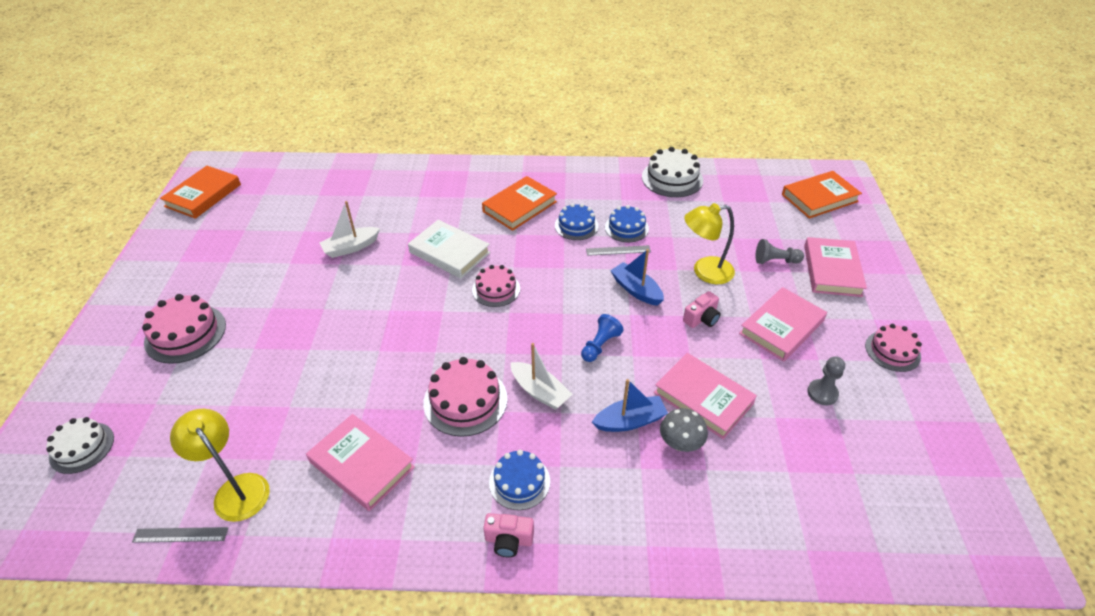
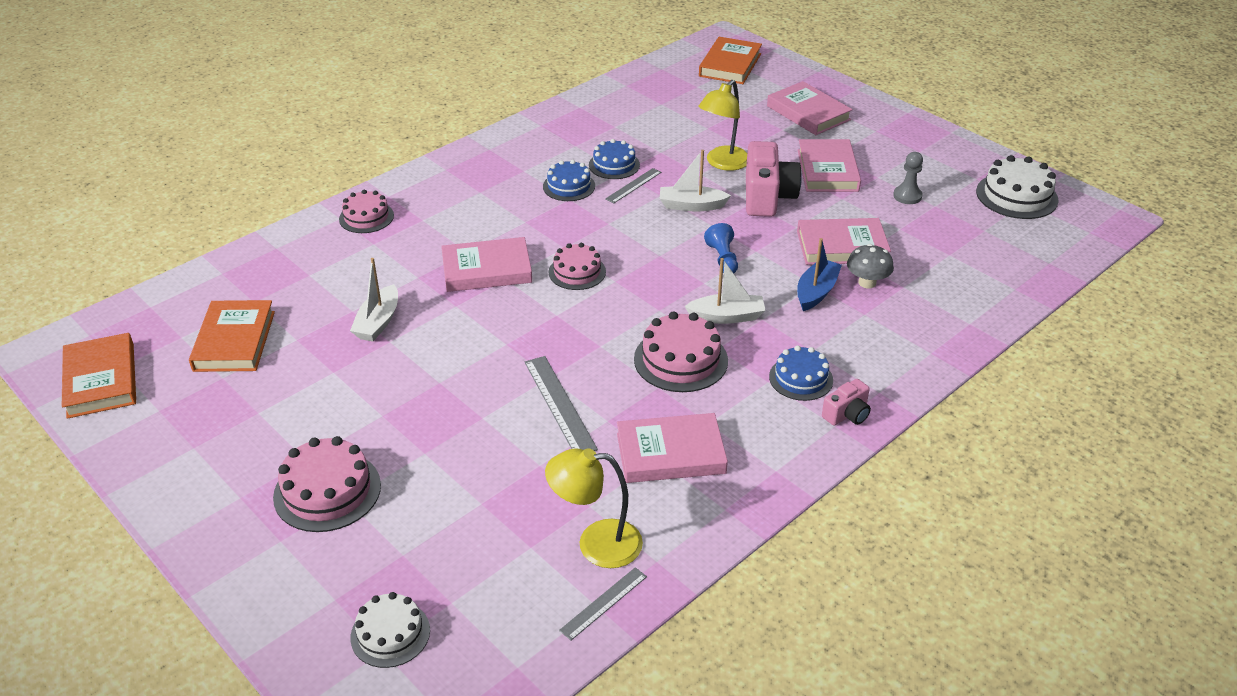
camera: 45 degrees left, 5 degrees down
white book [408,220,490,278] -> pink book [441,237,532,292]
orange book [482,176,557,231] -> orange book moved to [189,300,275,372]
blue boat [610,249,664,306] -> white boat [660,150,731,211]
white cake [642,147,703,197] -> white cake moved to [976,155,1059,219]
pink camera [683,291,721,328] -> pink camera [746,141,802,217], size x1.92
grey pawn [755,239,804,264] -> none
pink cake [865,324,922,372] -> pink cake moved to [339,190,394,233]
none -> grey ruler [524,356,598,451]

